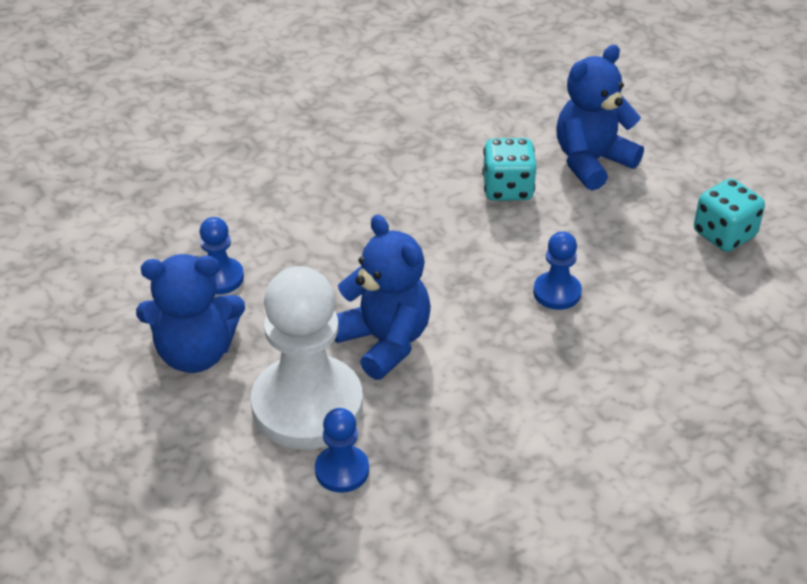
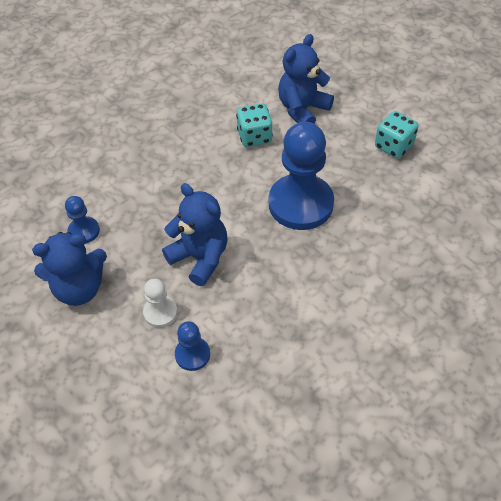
camera: 10 degrees left, 10 degrees up
white pawn [251,266,363,449] -> white pawn [143,279,177,328], size x0.47
blue pawn [533,231,582,310] -> blue pawn [269,122,334,230], size x2.14

